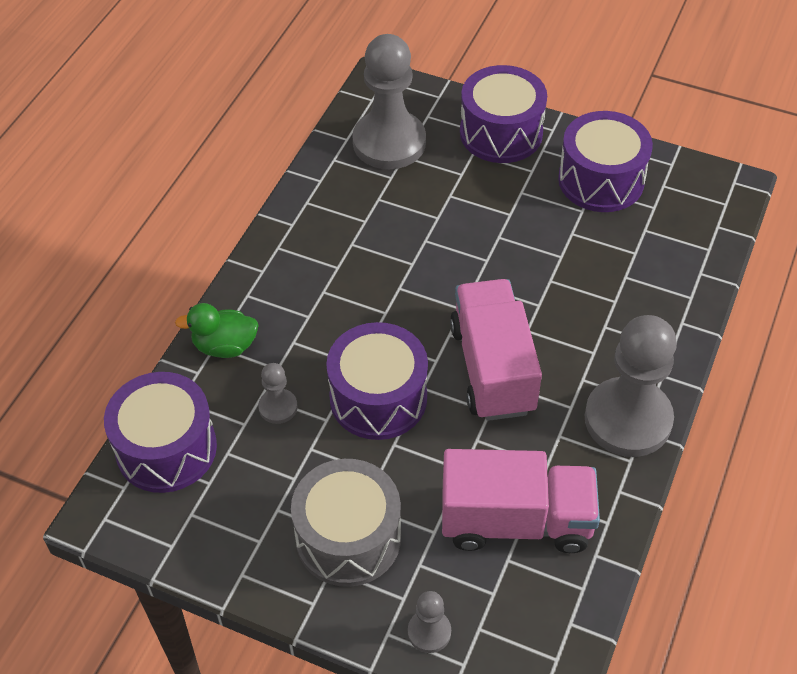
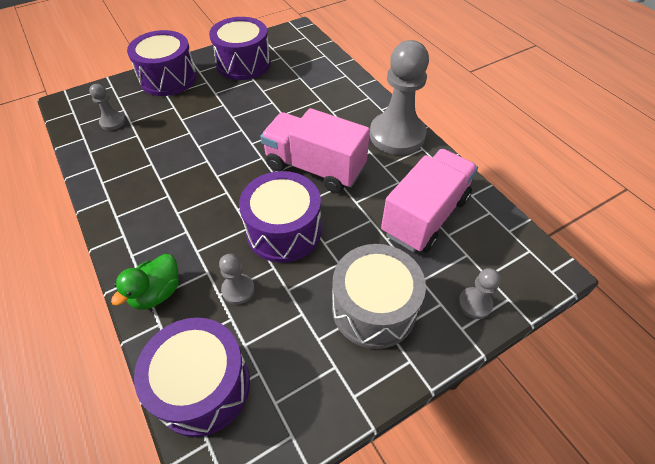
camera: 55 degrees left, 0 degrees up
grey pawn [352,34,426,169] -> grey pawn [89,84,125,130], size x0.45

